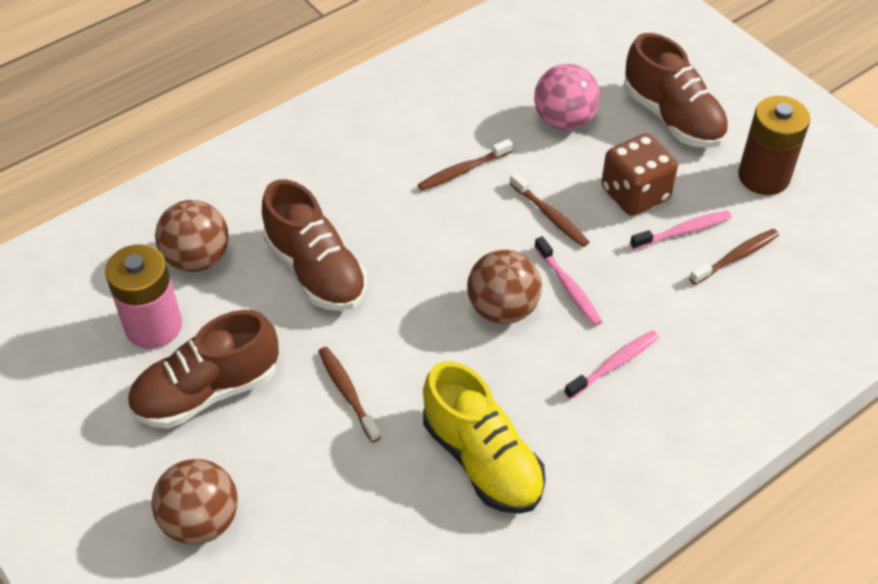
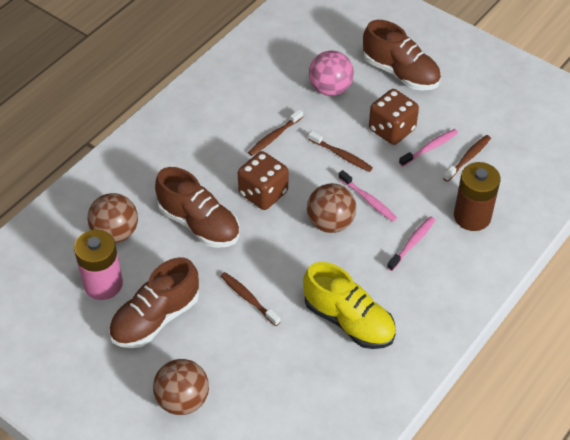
camera: 15 degrees left, 0 degrees up
brown battery [738,96,810,195] -> brown battery moved to [454,162,501,231]
none -> brown dice [238,151,288,210]

